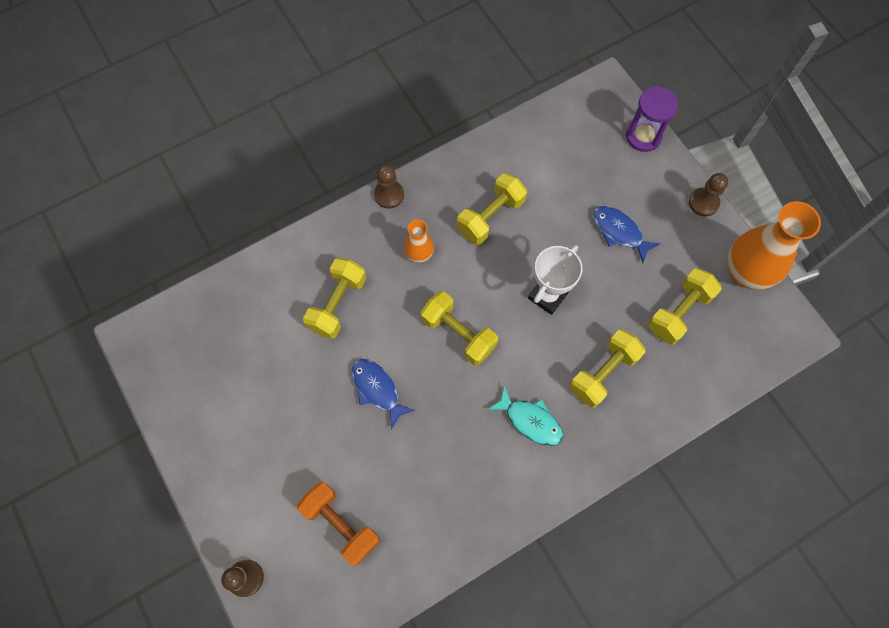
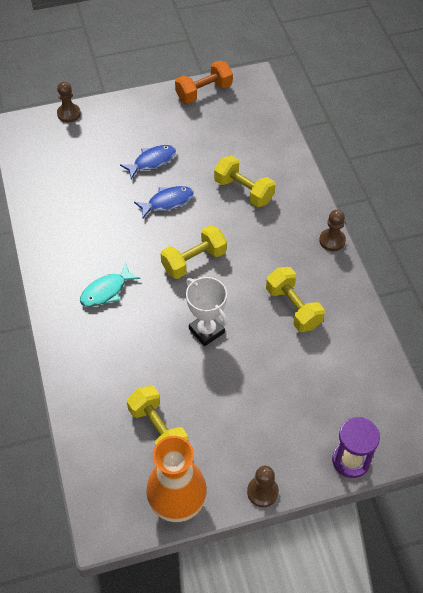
camera: 105 degrees right, 15 degrees down
orange dumbbell [297,482,380,566] -> orange dumbbell moved to [175,61,233,104]
orange vase [404,219,434,263] -> none
yellow dumbbell [569,329,646,408] -> none
blue fish [593,206,660,263] -> blue fish moved to [120,145,176,179]

